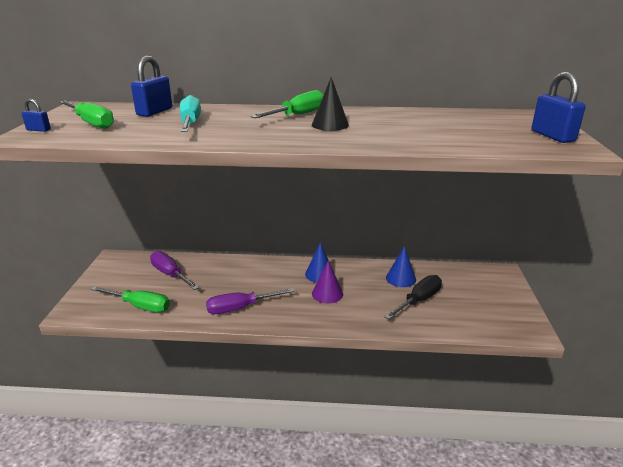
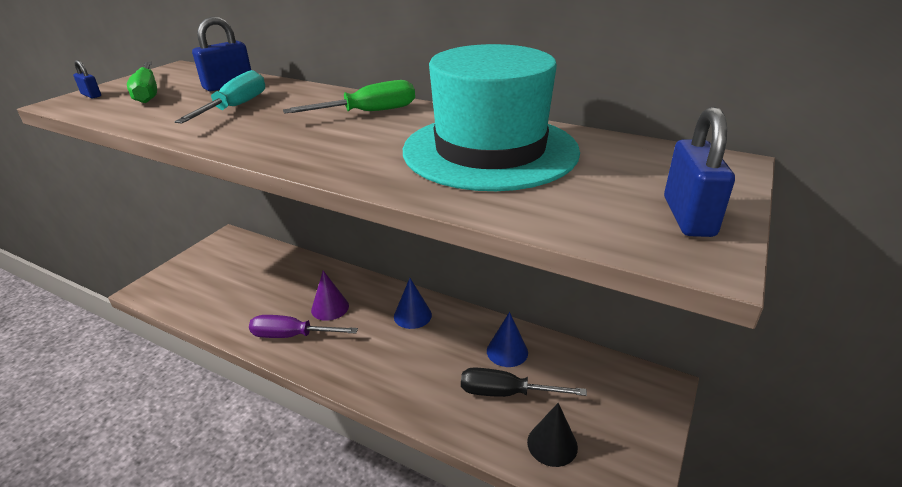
camera: 25 degrees right, 5 degrees up
green screwdriver [91,286,170,312] -> none
purple screwdriver [150,251,199,290] -> none
black cone [312,77,349,131] -> black cone moved to [527,403,578,467]
purple cone [312,261,343,303] -> purple cone moved to [311,271,349,321]
black screwdriver [384,275,442,319] -> black screwdriver turned 150 degrees counterclockwise [461,367,587,397]
none -> turquoise hat [403,44,580,191]

